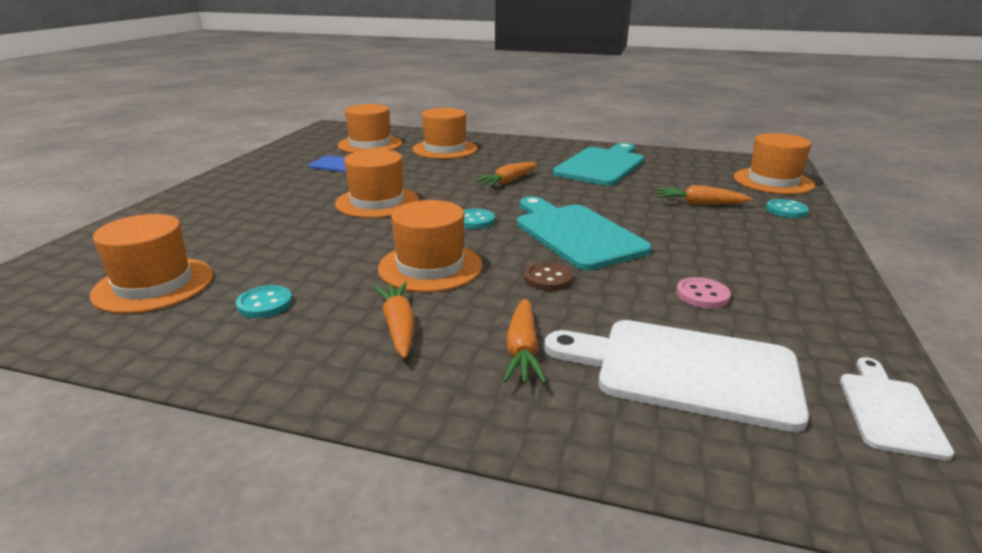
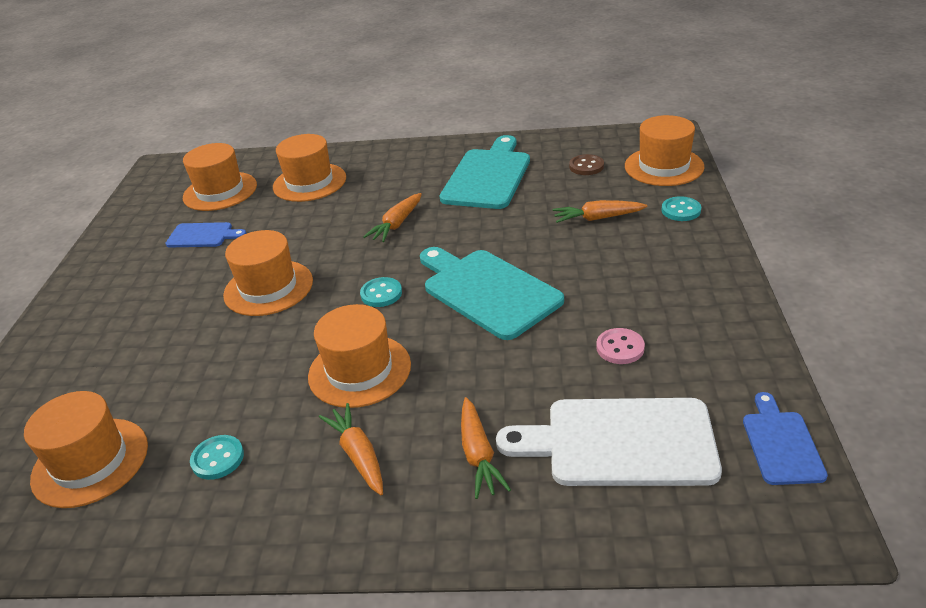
camera: 10 degrees left, 10 degrees up
brown button [524,262,573,291] -> brown button moved to [569,154,604,175]
white cutting board [840,357,954,461] -> blue cutting board [743,392,828,485]

